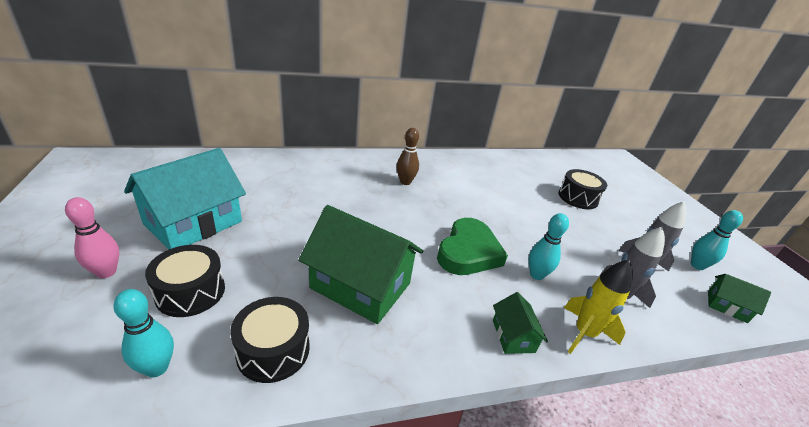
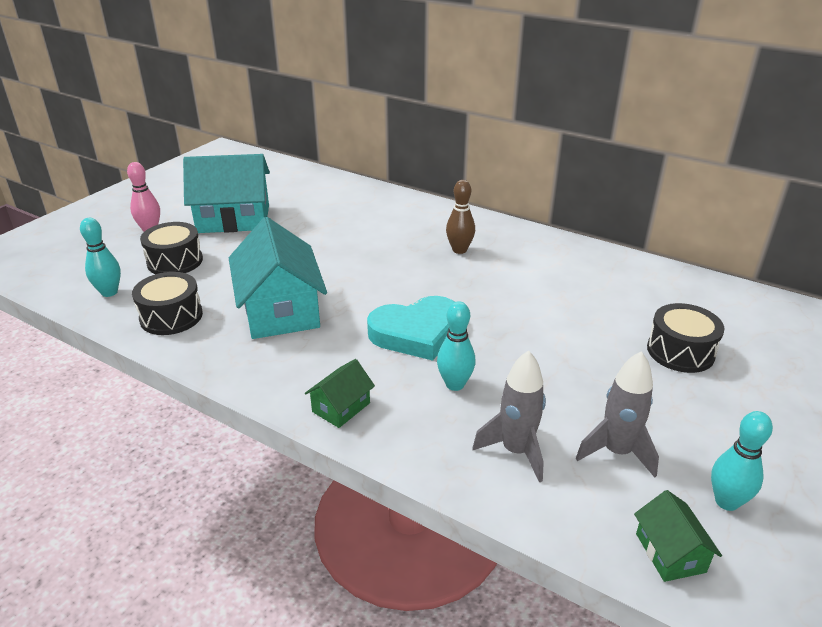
camera: 50 degrees right, 0 degrees up
green house [298,205,423,324] -> turquoise house [229,217,327,339]
green heart [437,218,508,275] -> turquoise heart [367,296,454,361]
yellow rocket [564,259,633,354] -> none

